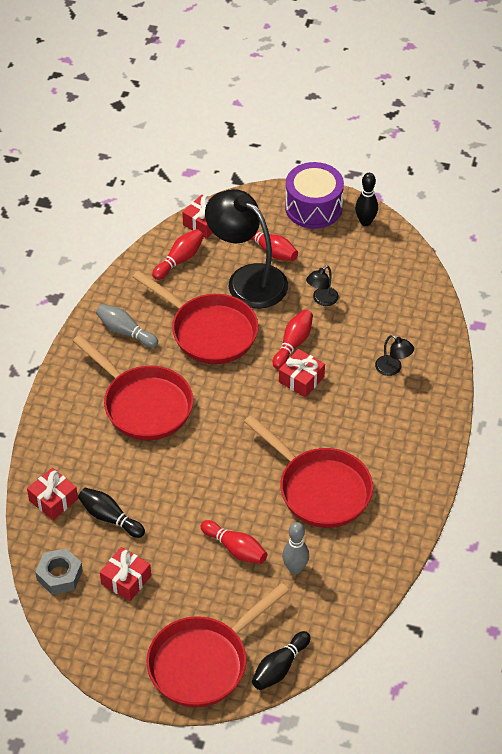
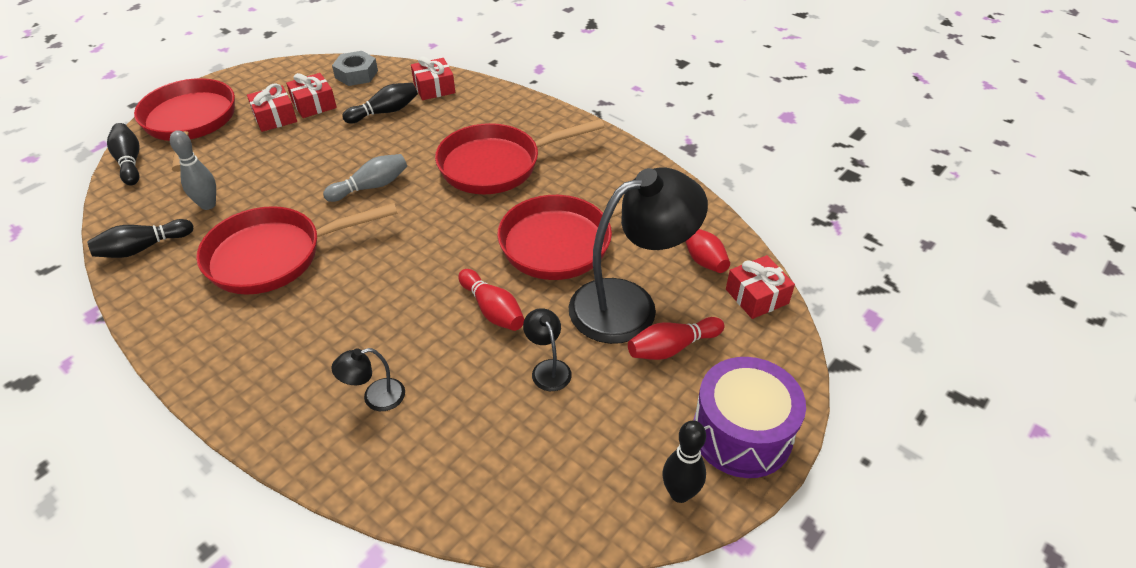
camera: 115 degrees right, 5 degrees down
grey bowling pin [96,304,158,348] -> grey bowling pin moved to [323,154,407,202]
red bowling pin [201,520,267,564] -> none
red gift [279,349,325,397] -> red gift moved to [247,83,297,132]
none -> black bowling pin [87,219,193,258]

